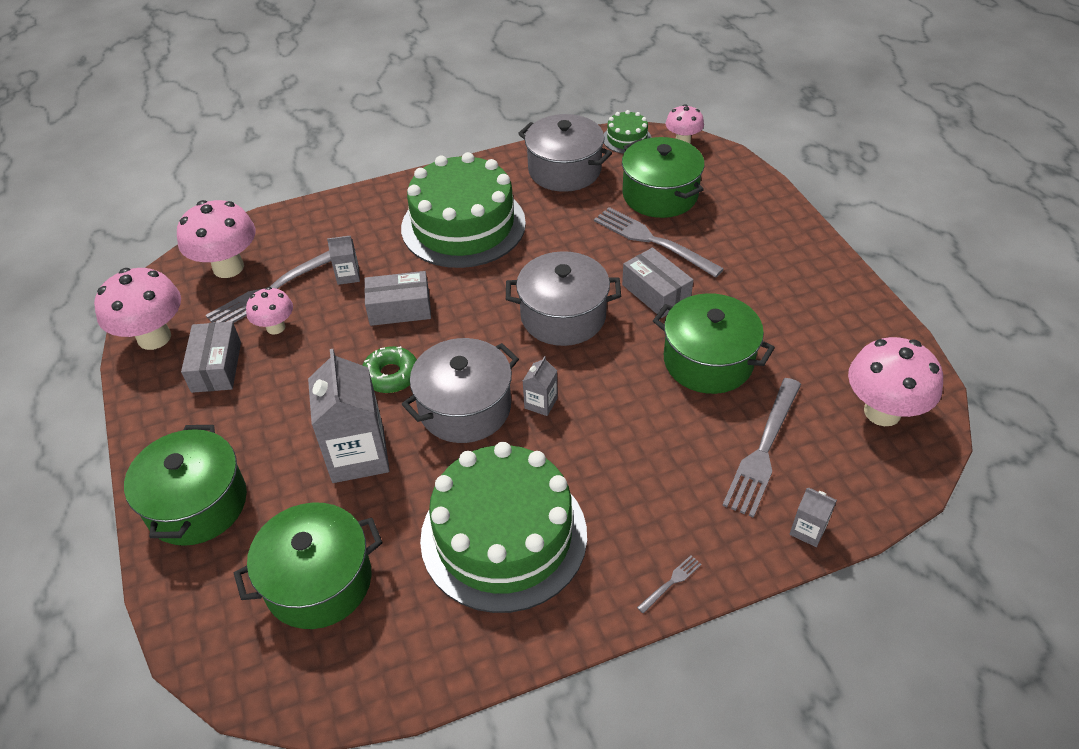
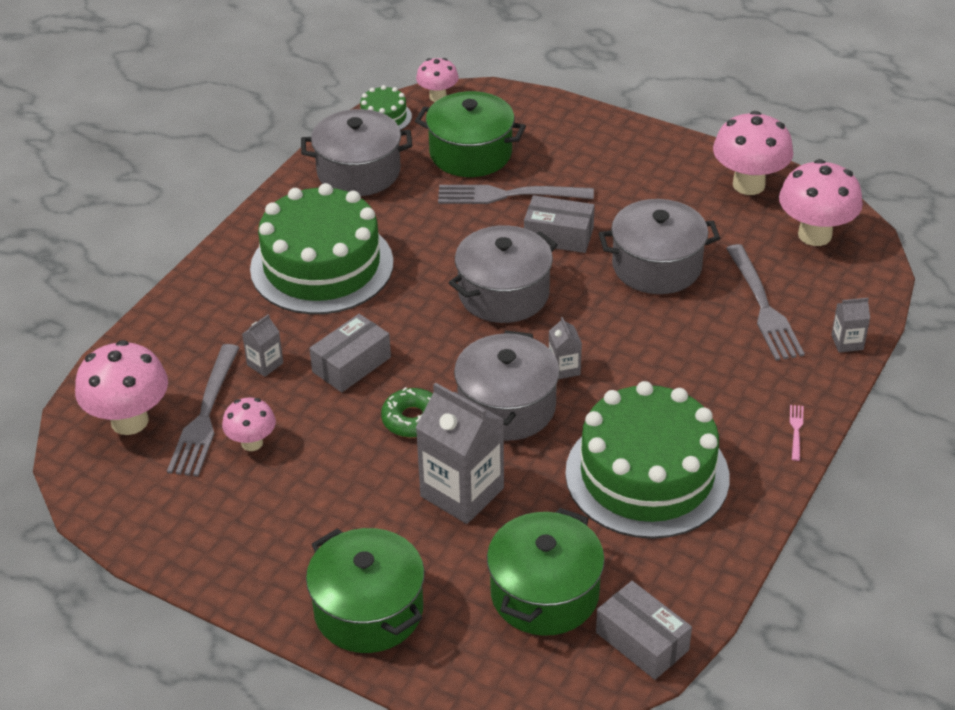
camera: 40 degrees left, 5 degrees down
pink mushroom [94,268,181,350] -> pink mushroom moved to [713,111,793,195]
grey box [181,322,241,393] -> grey box moved to [596,581,692,680]
grey fork [637,555,702,614] -> pink fork [790,405,803,461]
green pot [653,293,775,394] -> grey pot [599,199,720,294]

